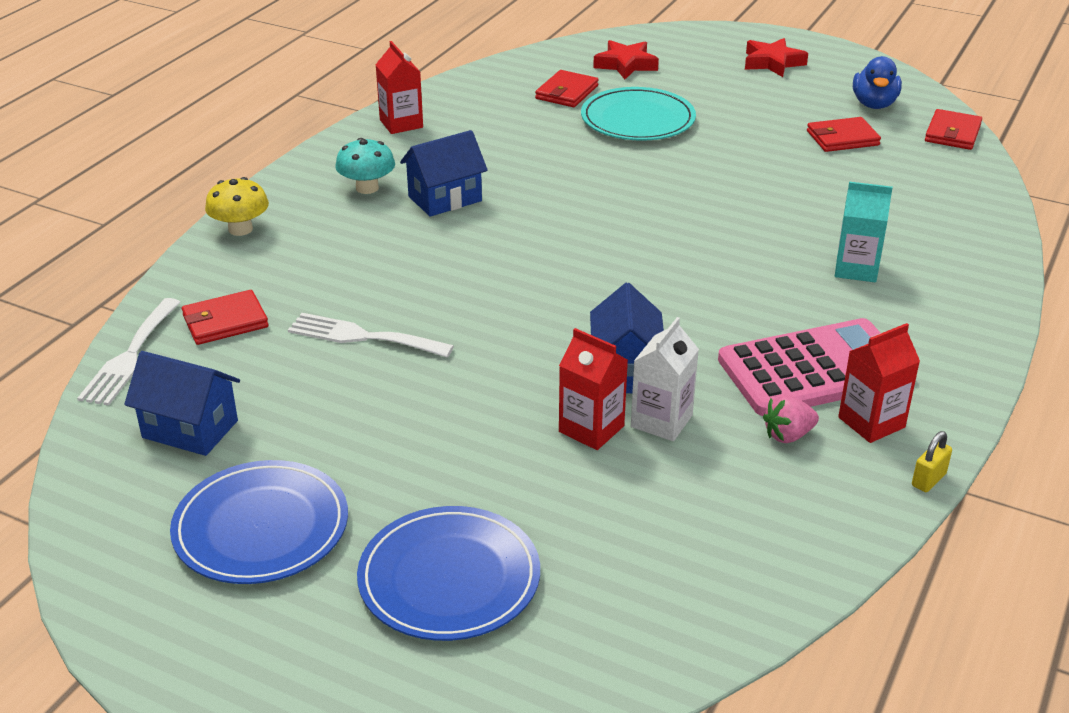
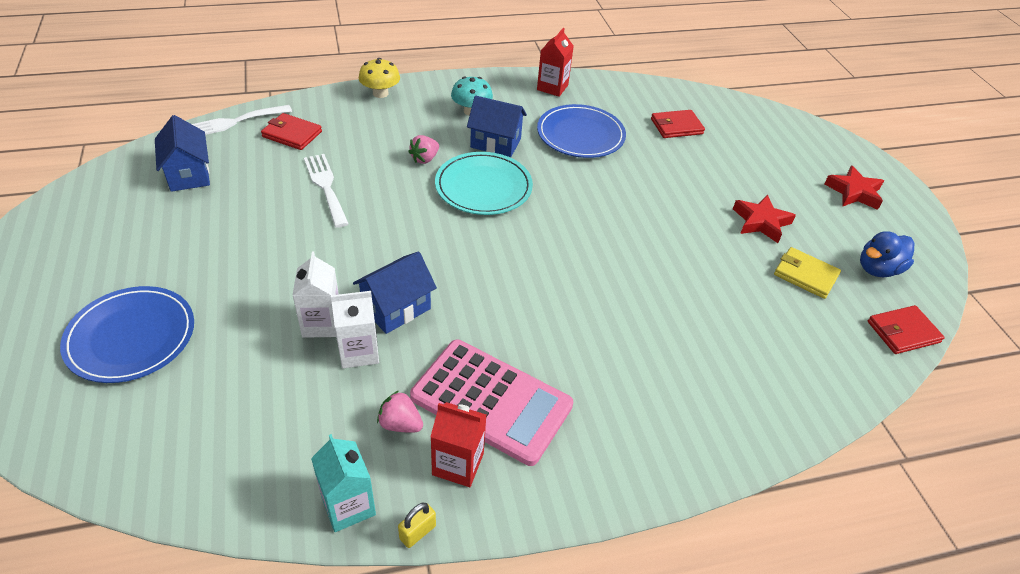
camera: 45 degrees right, 10 degrees up
blue plate [170,460,348,584] -> blue plate moved to [537,104,626,158]
red carton [559,328,628,450] -> white carton [292,252,339,338]
turquoise plate [581,87,696,141] -> turquoise plate moved to [435,152,533,215]
red star [593,40,659,79] -> red star moved to [733,195,796,243]
red wallet [807,117,881,152] -> yellow wallet [774,247,841,299]
turquoise carton [835,182,893,282] -> turquoise carton moved to [311,434,376,532]
yellow padlock [912,431,952,492] -> yellow padlock turned 45 degrees counterclockwise [398,503,436,548]
none -> pink strawberry [408,135,439,164]

